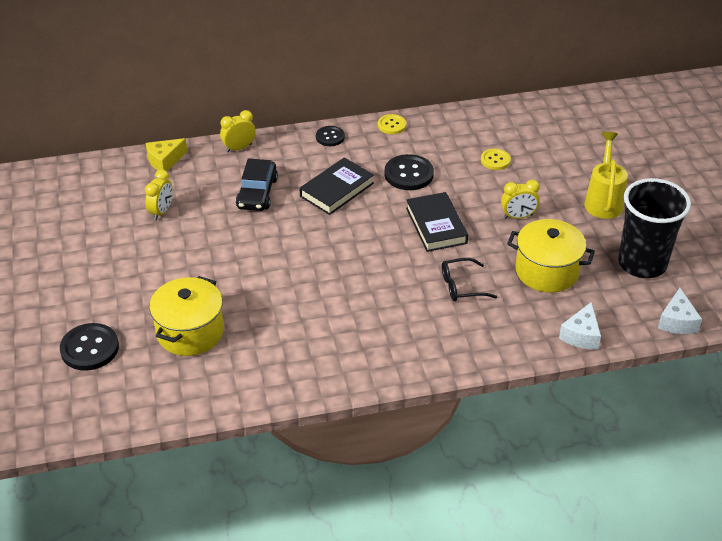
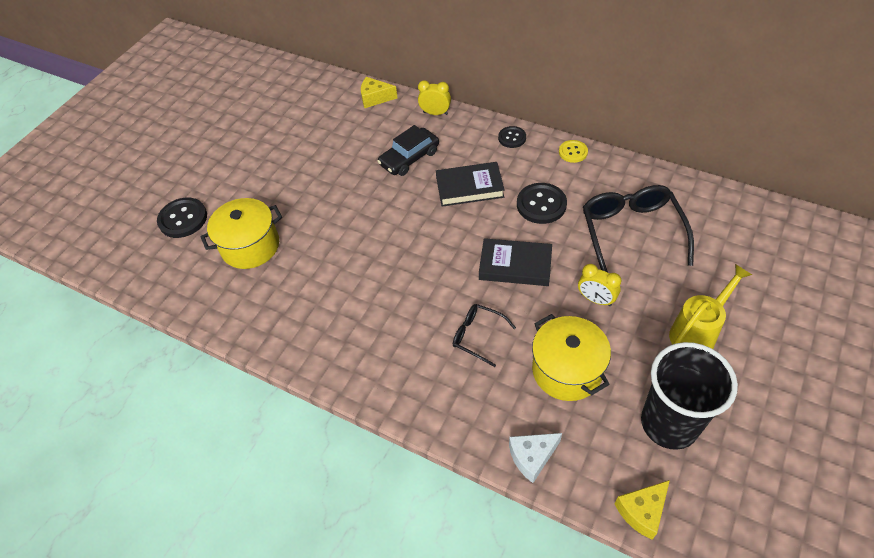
camera: 45 degrees right, 10 degrees up
yellow clock [145,169,173,220] -> none
black book [406,192,468,252] -> black book turned 75 degrees clockwise [479,238,552,286]
yellow button [481,149,511,170] -> black glasses [583,185,694,273]
white cheese [658,288,702,334] -> yellow cheese [615,480,670,540]

